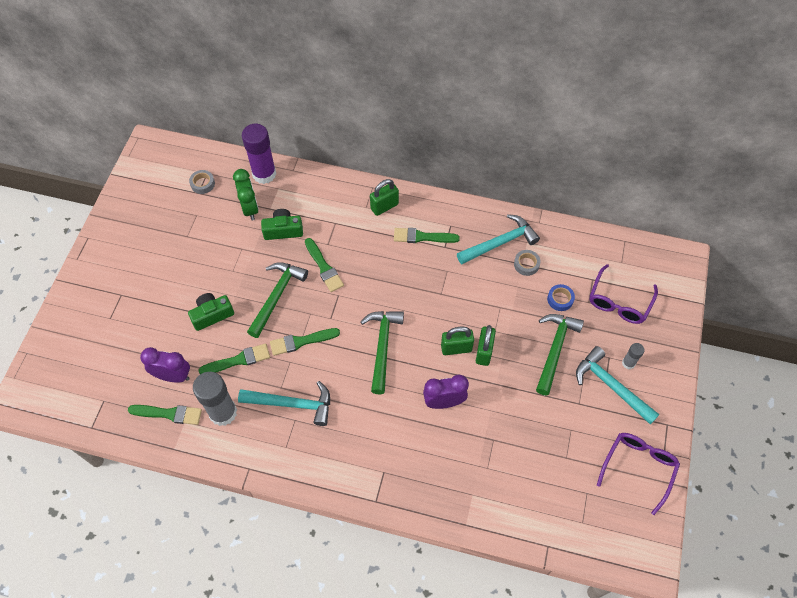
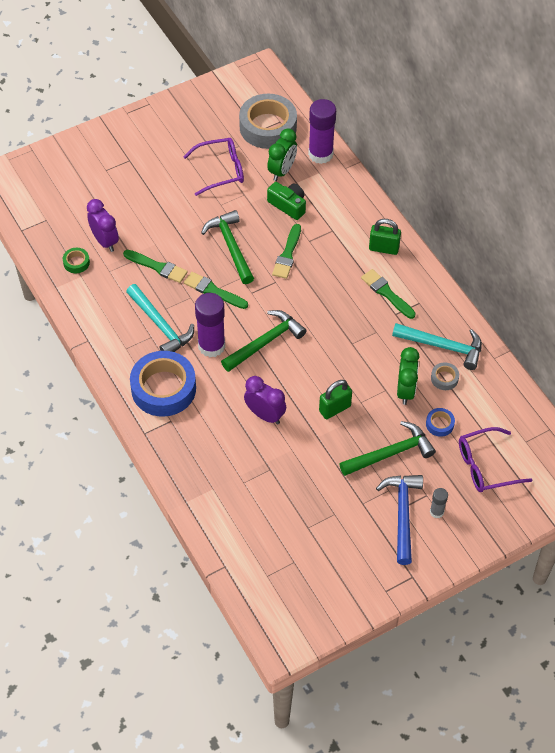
camera: 45 degrees right, 5 degrees down
green brush [128,405,202,425] -> green tape [63,248,90,273]
green camera [188,293,234,331] -> none
grey tape [189,170,215,194] -> grey tape [239,94,297,149], size x2.34
grey glue stick [193,372,237,426] -> none
green hammer [247,262,308,338] -> green hammer turned 90 degrees counterclockwise [201,210,254,284]
green padlock [441,327,474,355] -> none
turquoise hammer [576,346,660,425] -> blue hammer [376,475,423,565]
purple glasses [597,433,680,515] -> purple glasses moved to [183,138,244,196]
none -> blue tape [130,351,196,417]
none -> purple glue stick [195,293,225,357]
none -> green clock [397,347,420,405]

